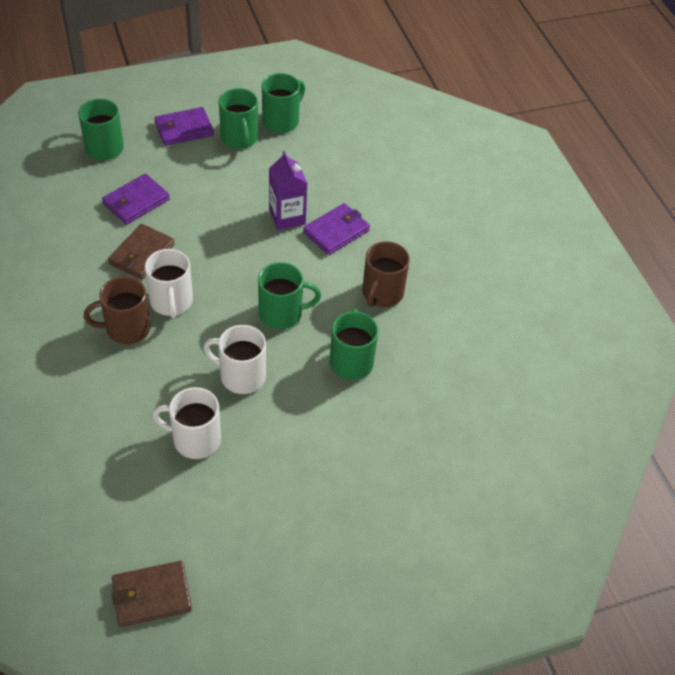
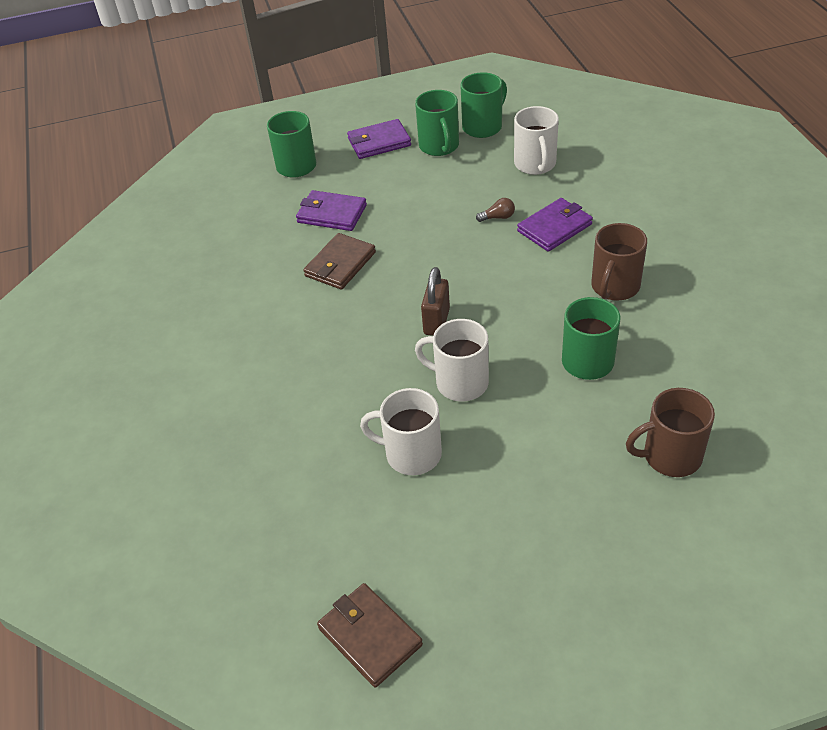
camera: 10 degrees right, 5 degrees down
brown mug [84,276,151,345] -> brown mug moved to [626,388,715,477]
purple wallet [102,173,170,224] -> purple wallet turned 60 degrees clockwise [296,190,367,231]
brown wallet [112,561,192,627] -> brown wallet turned 60 degrees clockwise [317,583,423,688]
white mug [145,249,193,319] -> white mug moved to [514,106,559,175]
green mug [258,262,321,329] -> none
purple carton [269,151,308,230] -> brown light bulb [476,198,515,222]
none -> brown padlock [421,267,450,336]

